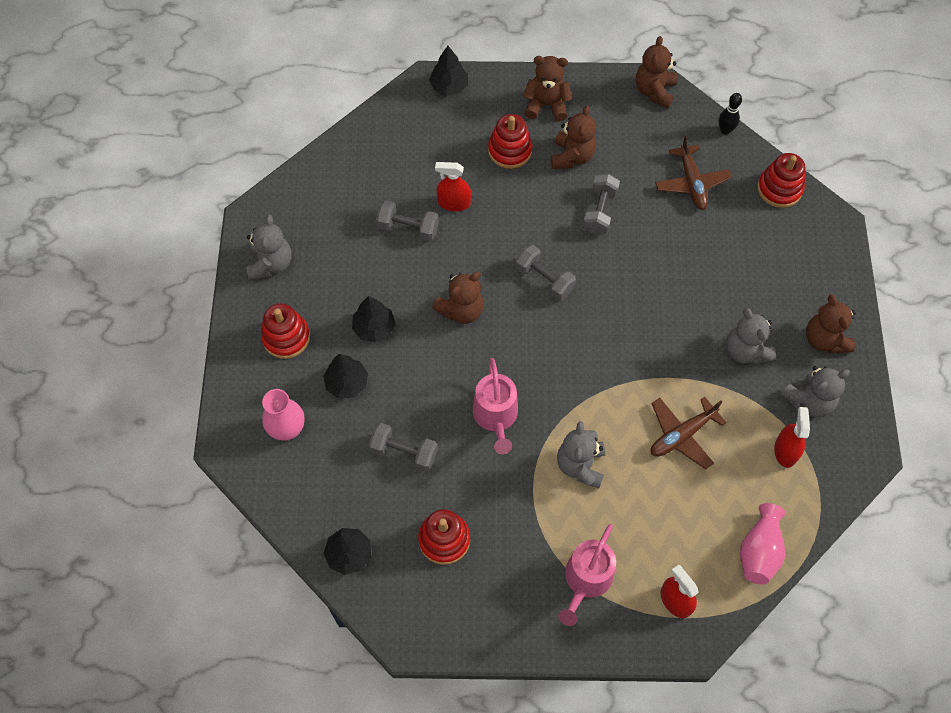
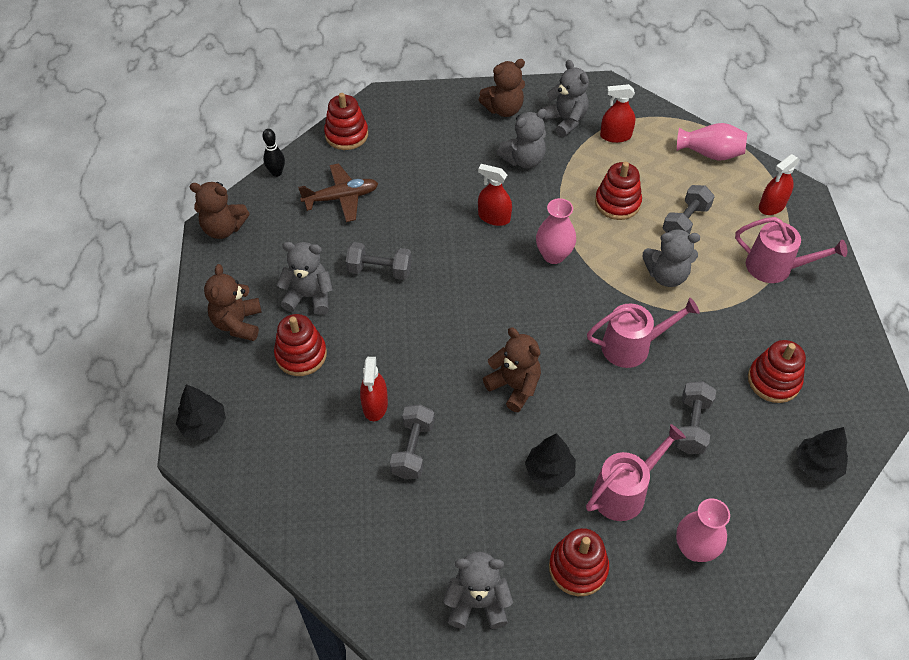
camera: 95 degrees left, 10 degrees down
black tree [323,354,368,399] -> pink watering can [586,424,686,521]
grey dumbbell [515,245,576,301] -> grey dumbbell moved to [663,185,715,234]
brown teddy bear [551,105,596,169] -> grey teddy bear [277,242,333,315]
brown plane [651,397,727,470] -> red stacking toy [595,162,642,220]
none -> red spray bottle [478,164,512,226]
none -> pink vase [536,198,576,264]

